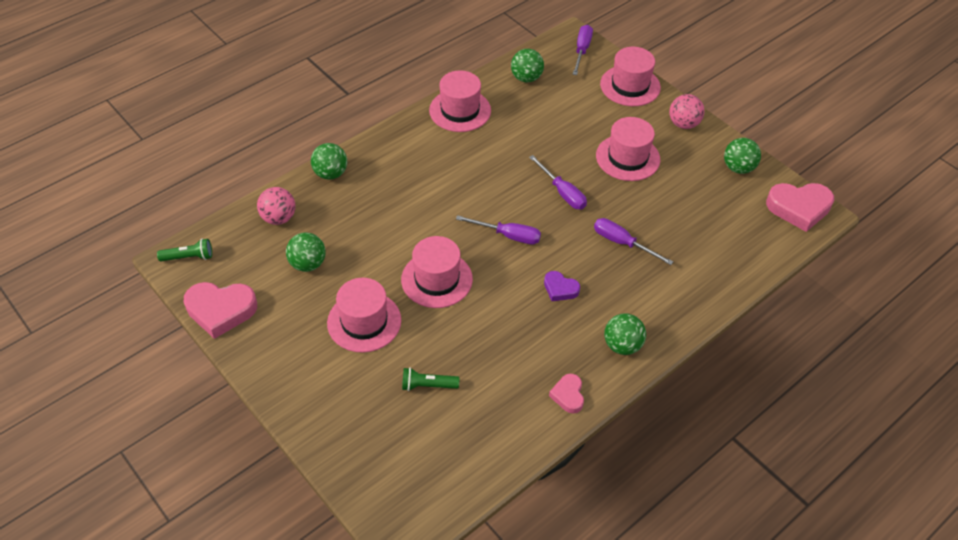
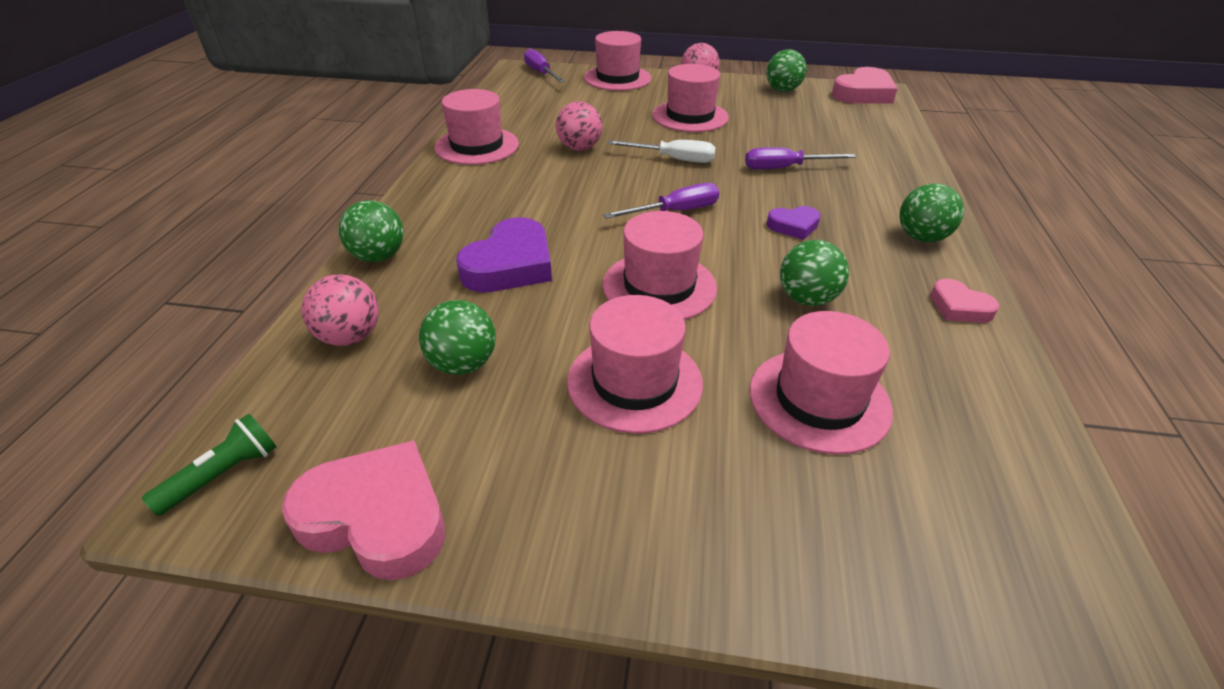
camera: 40 degrees left, 10 degrees down
pink heart [184,282,257,339] -> pink heart turned 120 degrees counterclockwise [282,440,445,580]
green flashlight [402,368,459,391] -> pink hat [750,311,893,455]
green ball [511,49,544,82] -> green ball moved to [780,240,849,306]
purple screwdriver [529,155,587,209] -> white screwdriver [607,140,716,163]
none -> purple heart [456,217,552,292]
none -> pink ball [556,101,602,151]

